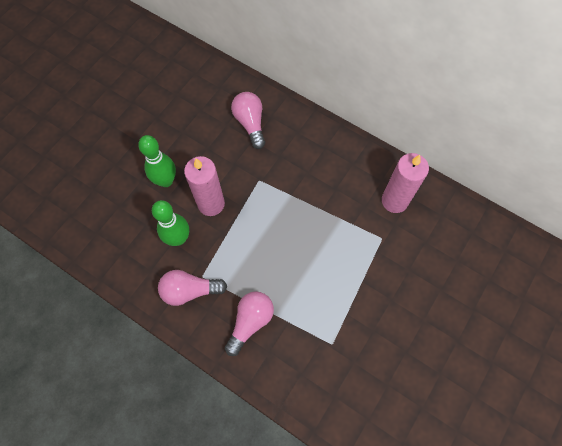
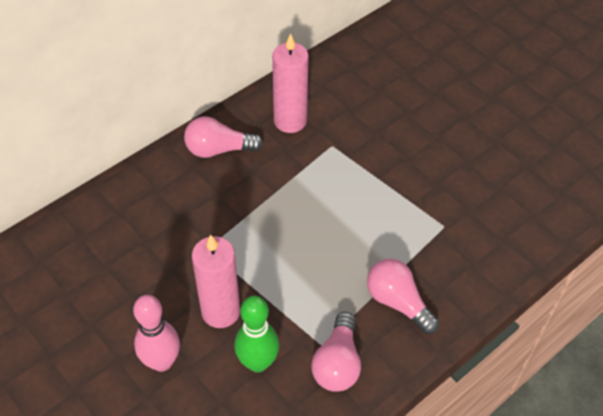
camera: 75 degrees left, 15 degrees down
green bowling pin [138,135,176,187] -> pink bowling pin [133,295,180,372]
pink light bulb [231,92,265,149] -> pink light bulb moved to [184,116,263,158]

